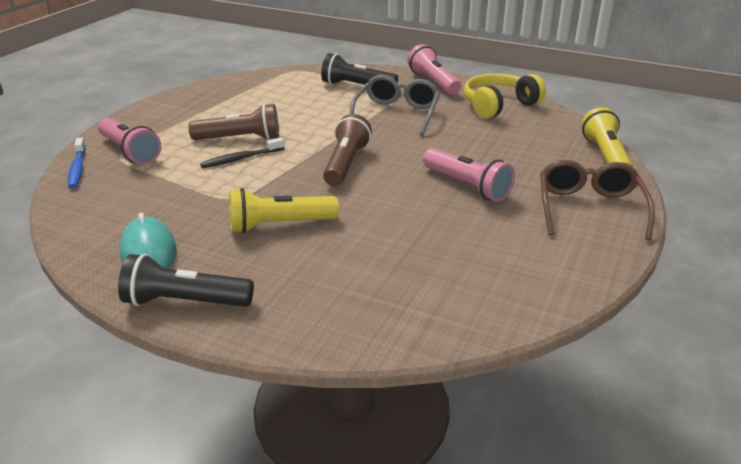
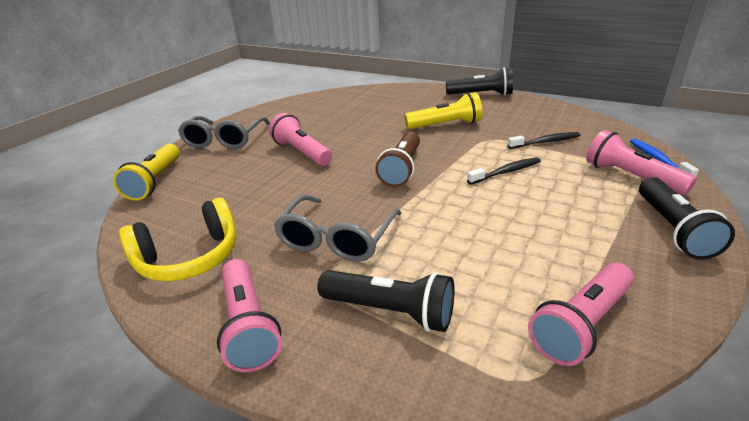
camera: 175 degrees left, 0 degrees up
turquoise mouse [120,212,177,269] -> none
brown flashlight [189,104,279,140] -> none
brown glasses [540,160,655,241] -> grey glasses [178,116,270,149]
none -> black toothbrush [507,132,580,149]
none -> pink flashlight [528,263,634,366]
none -> black flashlight [639,177,735,260]

